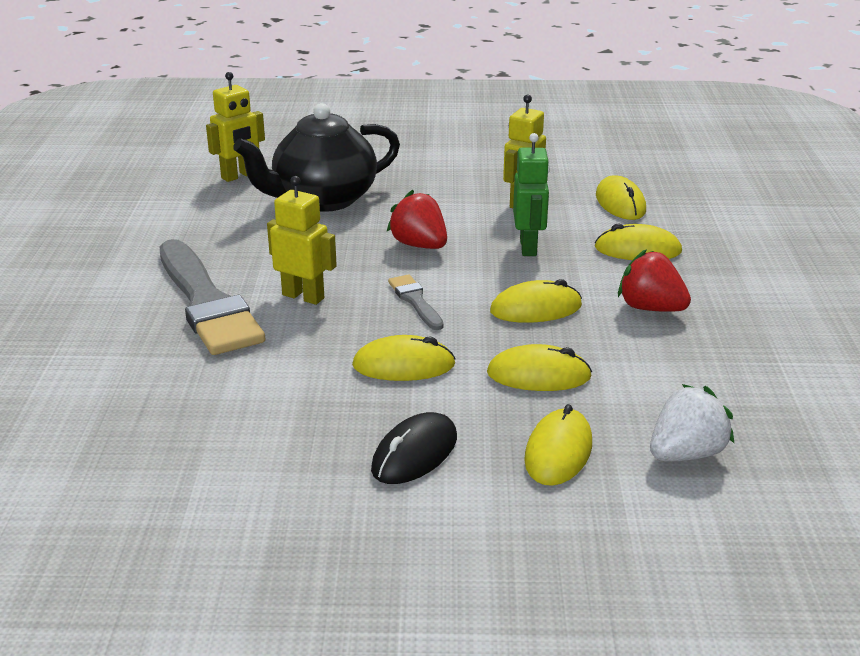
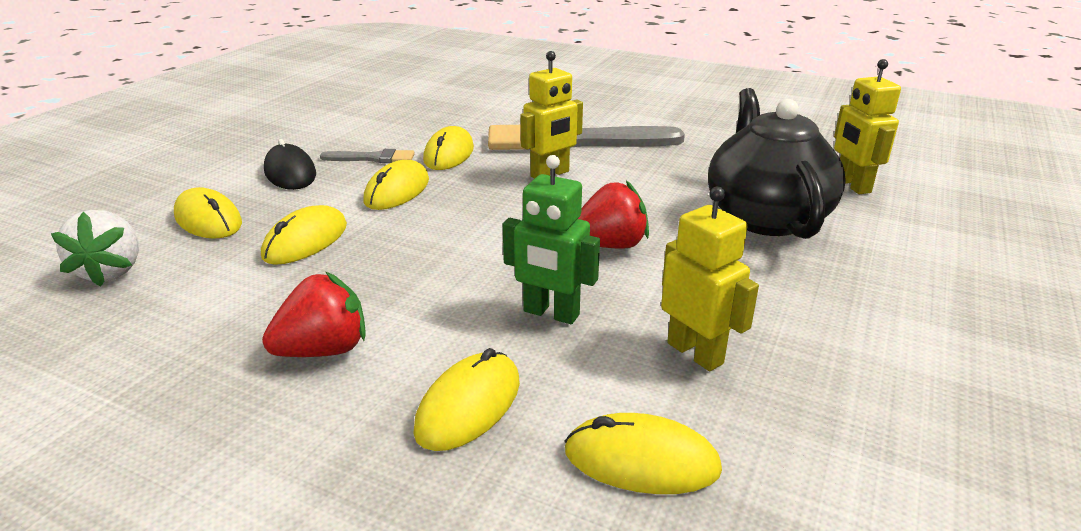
camera: 115 degrees right, 0 degrees up
grey brush [388,274,444,330] -> grey brush moved to [320,149,415,163]
yellow mouse [490,279,582,323] -> yellow mouse moved to [423,126,474,170]

